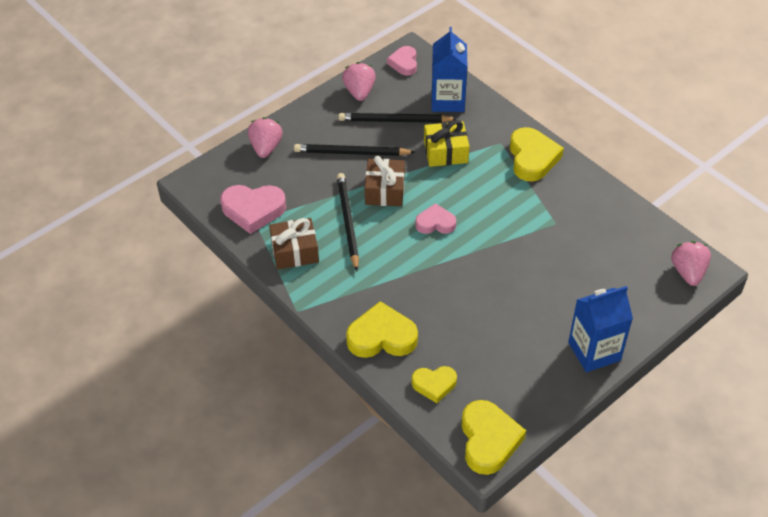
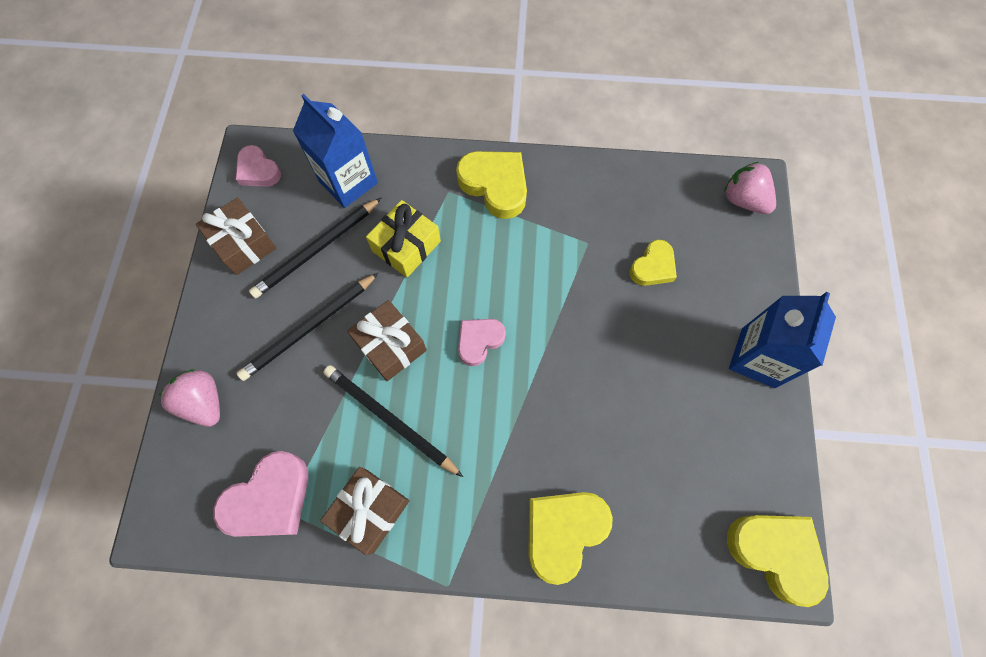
camera: 45 degrees left, 20 degrees up
pink strawberry [342,62,376,101] -> brown gift [196,197,277,275]
yellow heart [412,366,457,403] -> yellow heart moved to [630,240,677,286]

